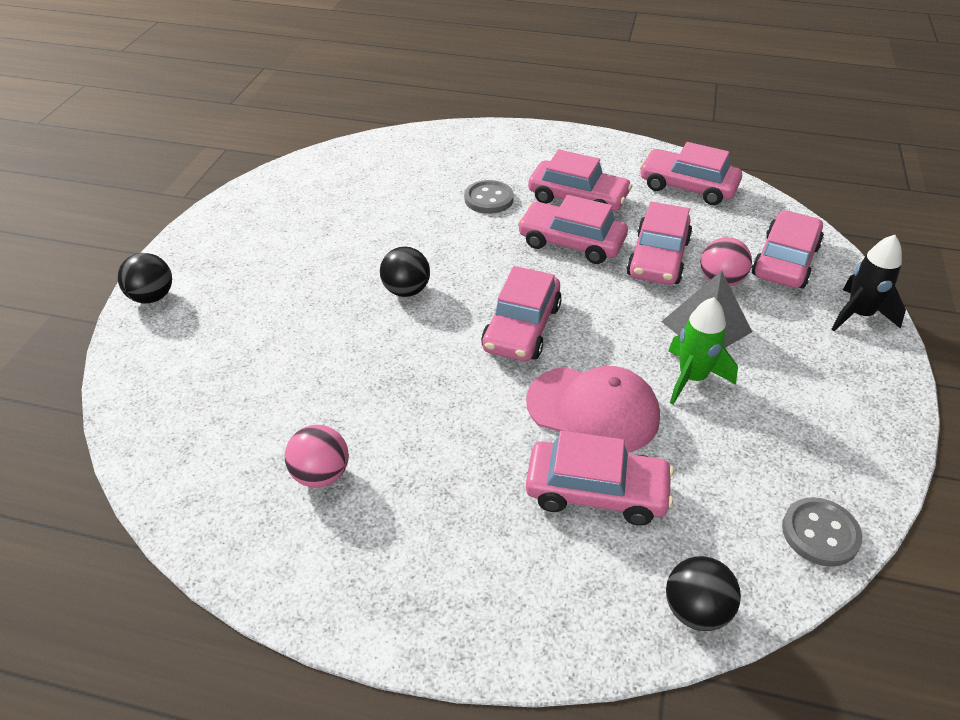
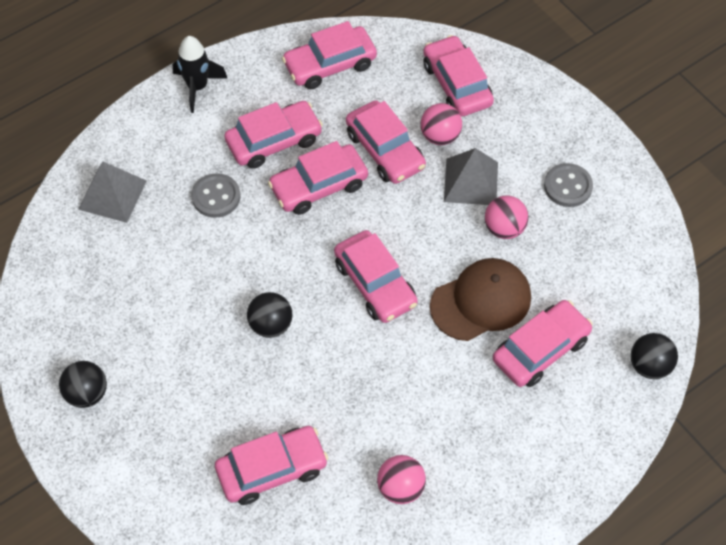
camera: 50 degrees left, 15 degrees up
black ball [118,253,172,303] -> black ball moved to [59,361,107,408]
pink cap [526,366,660,453] -> brown cap [430,258,531,341]
green rocket [668,297,738,405] -> pink ball [485,196,528,239]
grey button [782,497,862,567] -> grey button moved to [544,163,593,207]
black rocket [831,235,906,331] -> black rocket moved to [173,36,228,113]
none -> grey pyramid [78,162,147,223]
none -> pink car [215,426,328,505]

